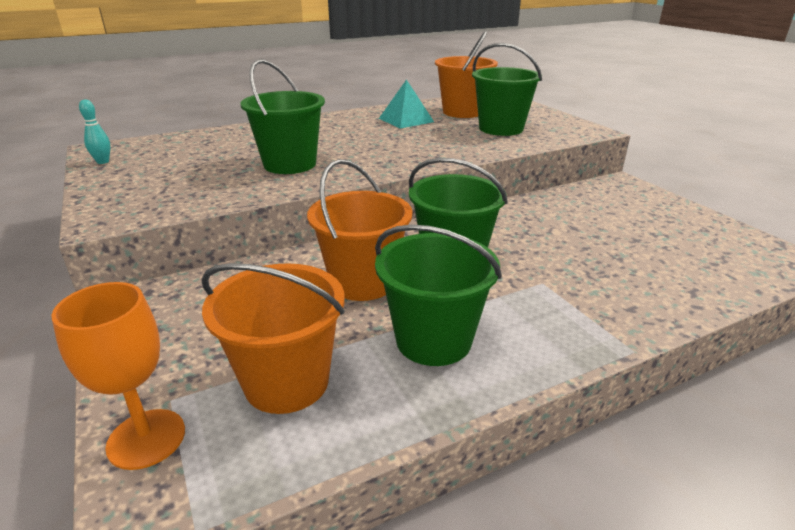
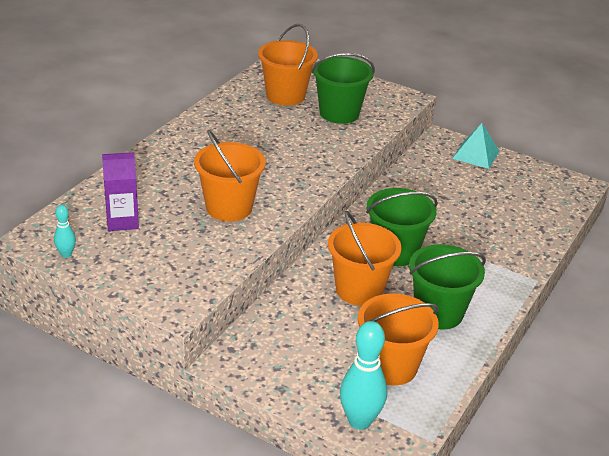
camera: 35 degrees left, 5 degrees up
orange goblet [51,282,185,470] -> turquoise bowling pin [340,321,387,430]
green bucket [240,59,325,174] -> orange bucket [194,130,266,221]
turquoise pyramid [379,79,434,129] -> turquoise pyramid moved to [452,123,499,169]
none -> purple carton [102,152,139,231]

